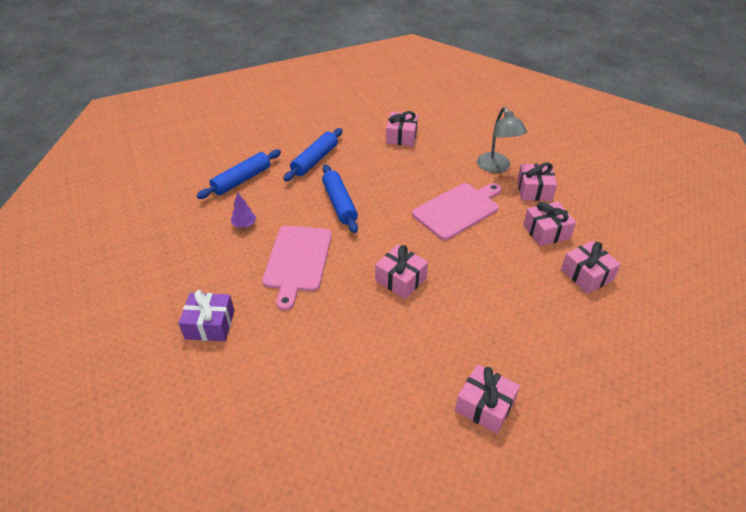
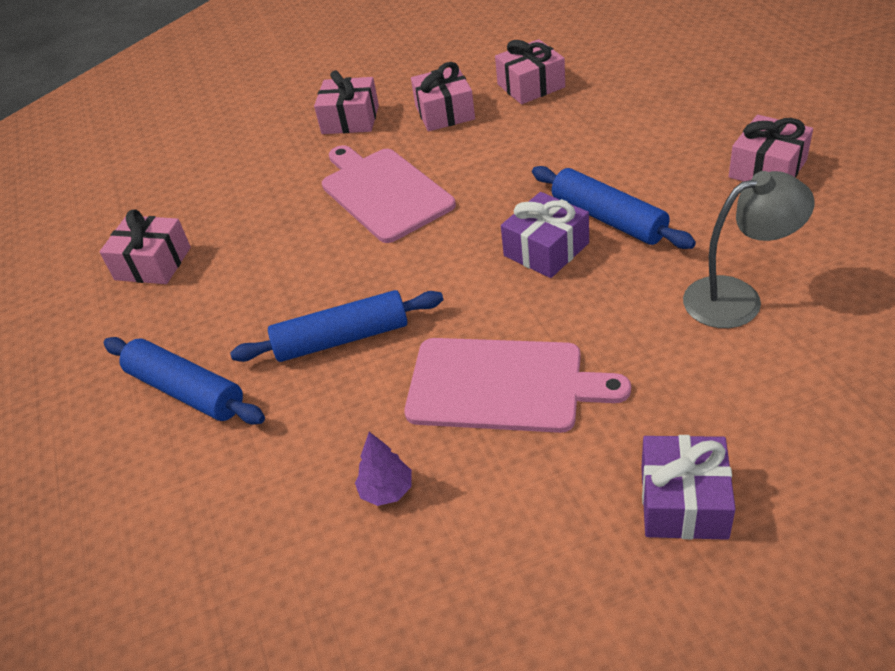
camera: 80 degrees left, 0 degrees up
blue rolling pin [197,149,281,199] -> blue rolling pin moved to [532,166,696,249]
pink gift [375,245,428,299] -> purple gift [501,192,589,278]
grey lamp [477,107,527,173] -> grey lamp moved to [683,171,815,328]

